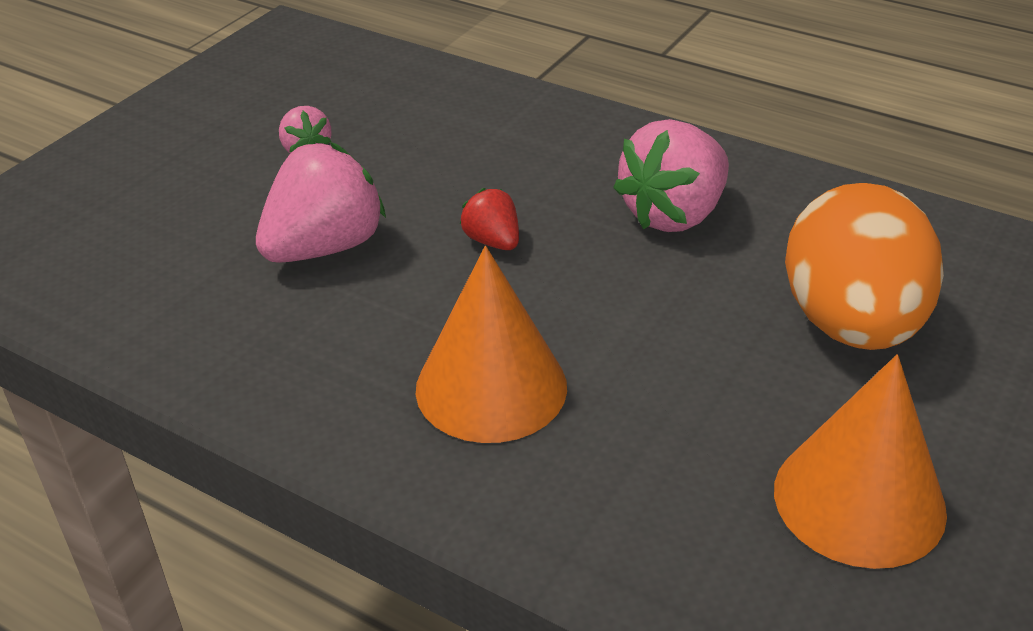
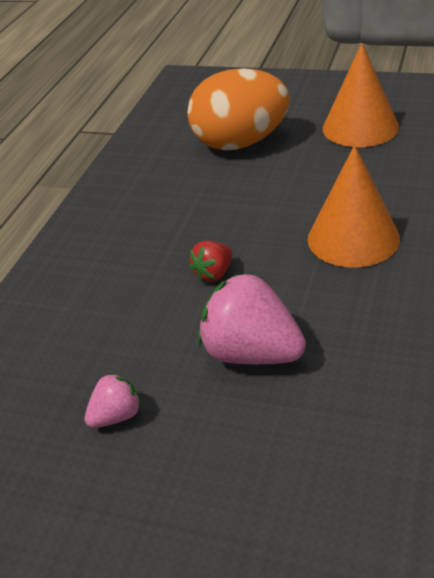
camera: 100 degrees left, 0 degrees up
pink strawberry [613,119,729,232] -> none

